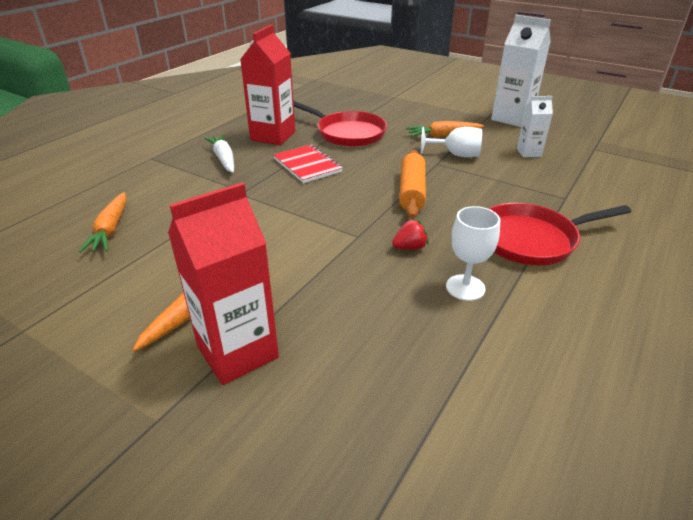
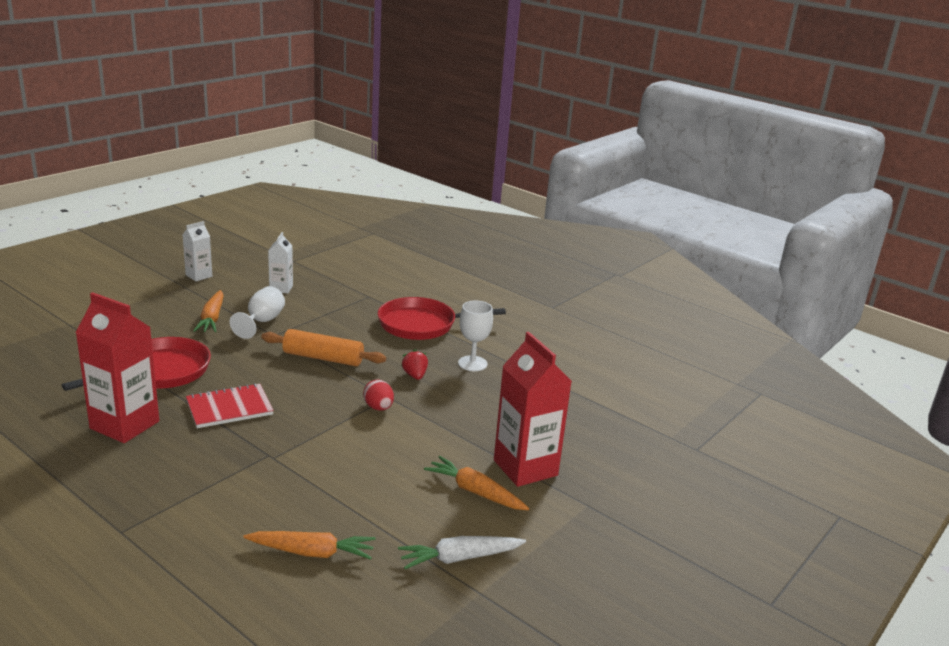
camera: 85 degrees left, 10 degrees down
white carrot [204,134,234,173] -> white carrot moved to [398,536,526,569]
red pan [489,203,631,265] -> red pan turned 90 degrees clockwise [378,297,506,340]
white carton [491,15,551,127] -> white carton [183,221,212,281], size x0.54
none -> red egg [363,380,394,411]

